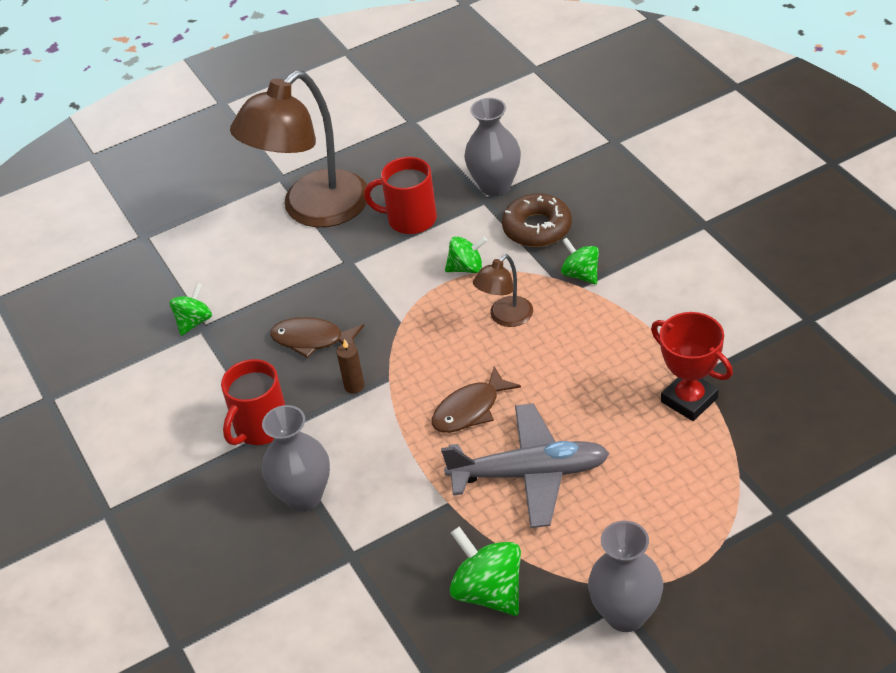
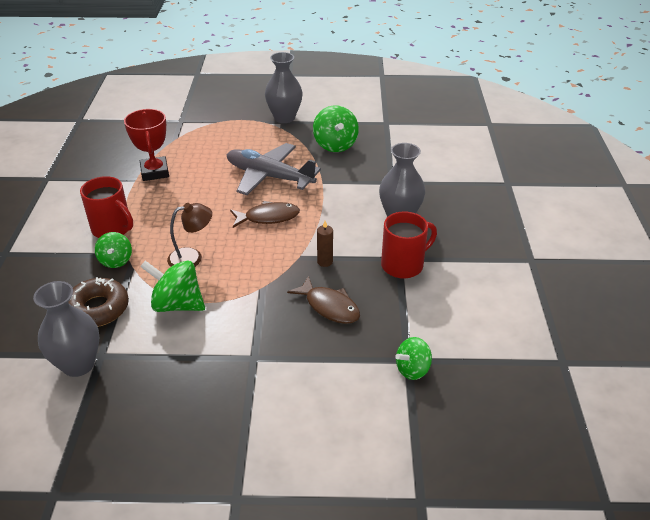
camera: 155 degrees left, 5 degrees down
brown lamp [230,71,367,227] -> none
red mug [364,157,437,234] -> red mug moved to [80,176,133,238]
green spinning top [445,236,487,273] -> green spinning top [140,261,205,312], size x1.57

